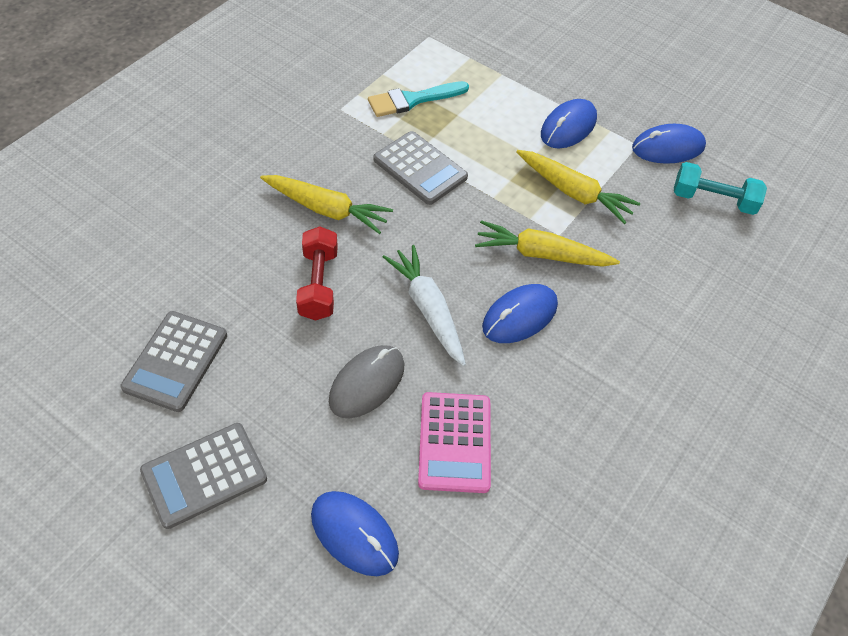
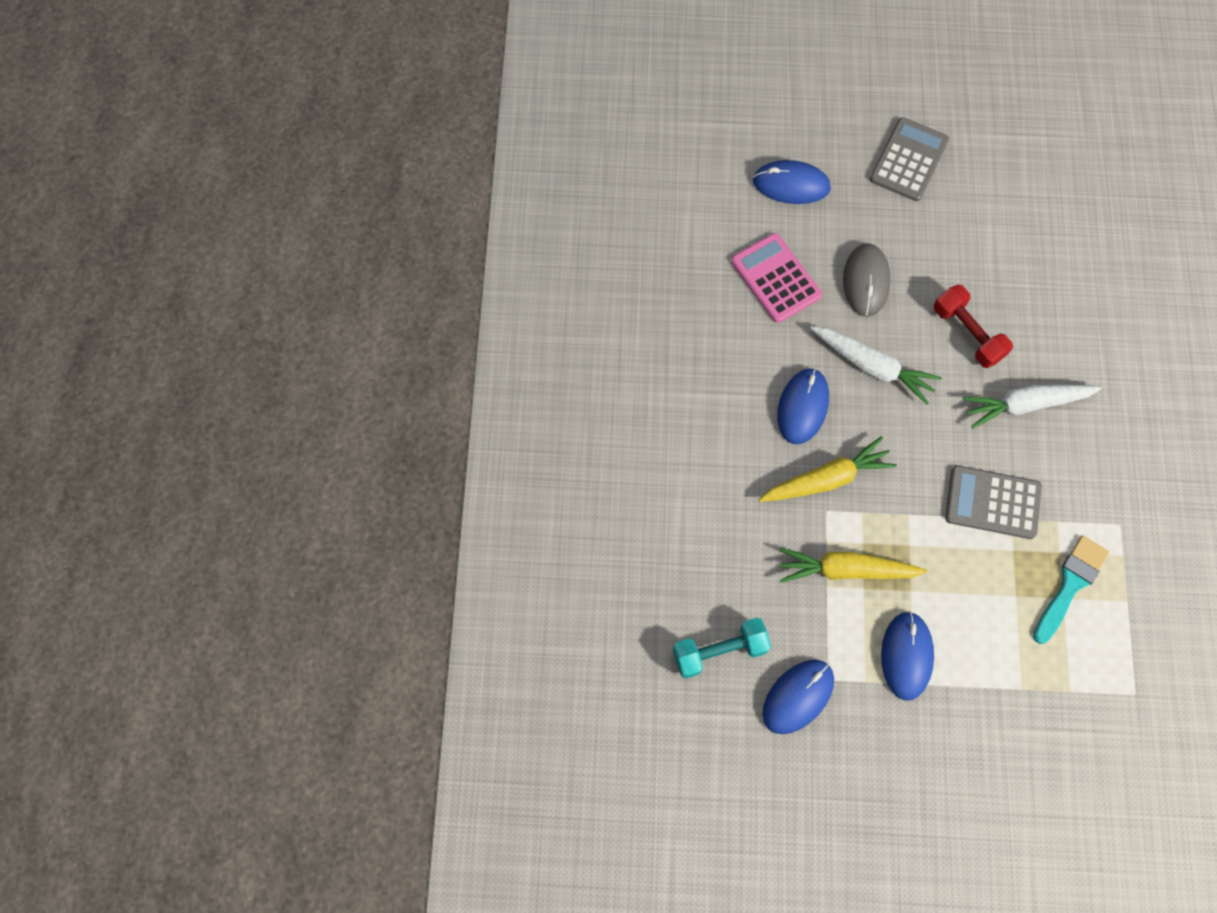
camera: 150 degrees right, 15 degrees up
grey calculator [120,311,227,412] -> none
yellow carrot [260,175,393,234] -> white carrot [962,385,1102,428]

